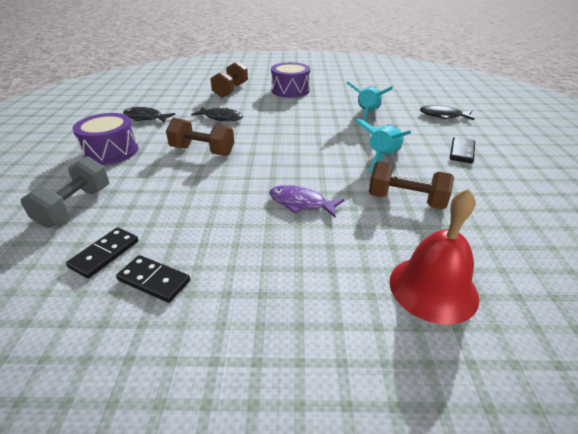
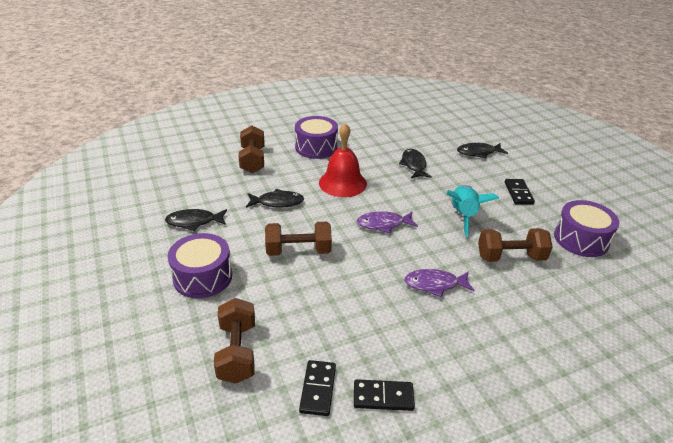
camera: 25 degrees left, 0 degrees up
grey dumbbell [21,156,109,228] -> brown dumbbell [214,298,255,384]
turquoise rocket [347,82,393,122] -> black fish [399,149,432,178]
red bell [390,189,479,325] -> red bell moved to [319,123,367,197]
none -> purple fish [357,211,418,233]
none -> purple drum [554,200,620,257]

